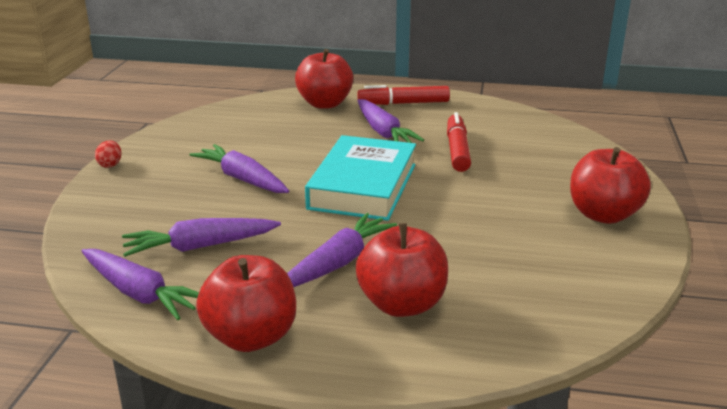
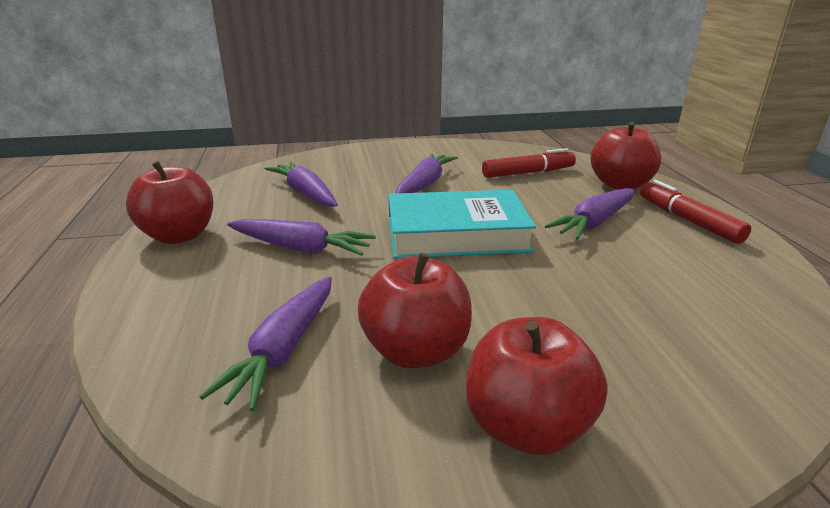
camera: 70 degrees right, 0 degrees up
purple carrot [81,249,199,320] -> purple carrot moved to [199,276,332,411]
red egg [95,140,122,168] -> none
red apple [356,223,448,317] -> red apple moved to [358,252,472,369]
red marker [447,112,471,172] -> red marker moved to [482,148,576,178]

